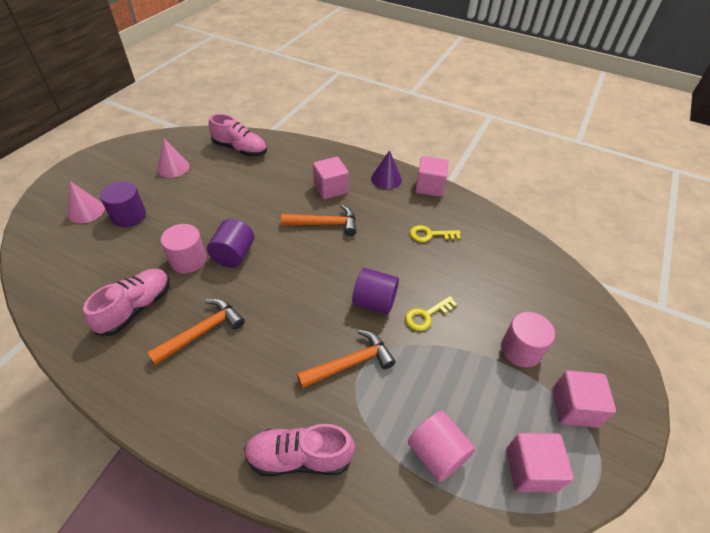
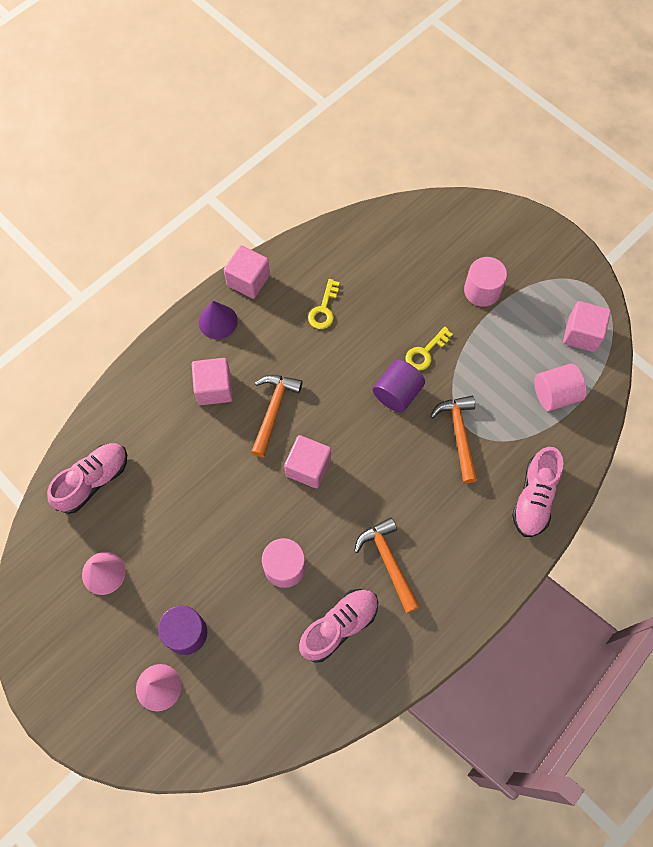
camera: 70 degrees left, 20 degrees up
pink shoe [83,269,170,336] -> pink shoe turned 90 degrees clockwise [299,589,378,663]
purple cylinder [207,219,254,268] -> none
yellow key [405,296,457,331] -> yellow key turned 60 degrees clockwise [406,327,453,371]
pink cube [552,370,616,428] -> pink cube moved to [284,435,331,488]

